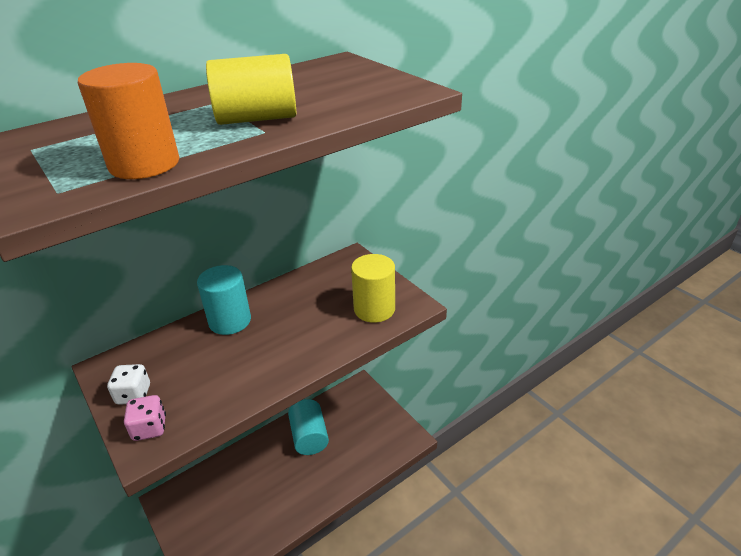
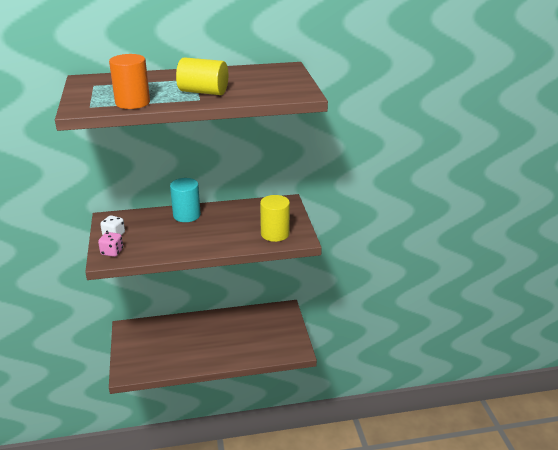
camera: 25 degrees right, 5 degrees down
turquoise cylinder [288,399,329,455] -> none

